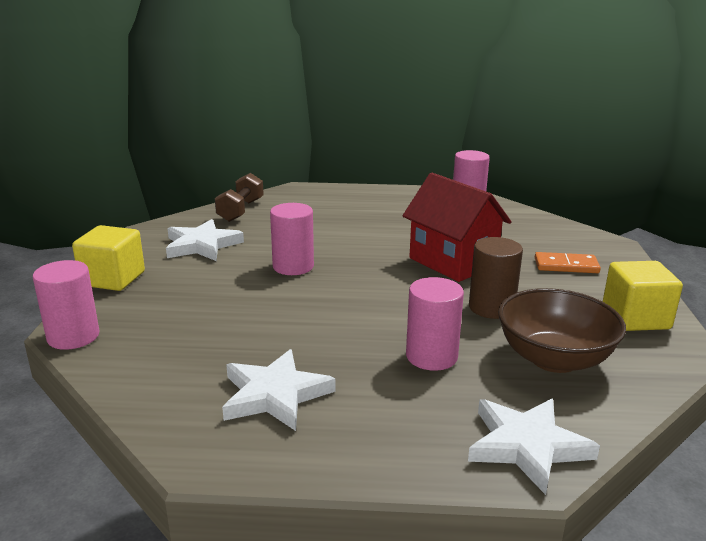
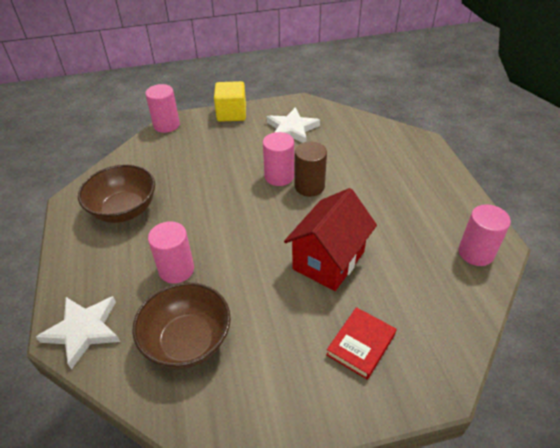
camera: 75 degrees right, 20 degrees up
brown dumbbell [215,173,264,222] -> none
white star [222,349,335,431] -> brown bowl [78,164,155,223]
brown cylinder [469,237,523,319] -> brown cylinder moved to [295,142,327,197]
orange domino [535,252,601,273] -> red book [326,307,396,380]
yellow cube [603,261,683,331] -> none

